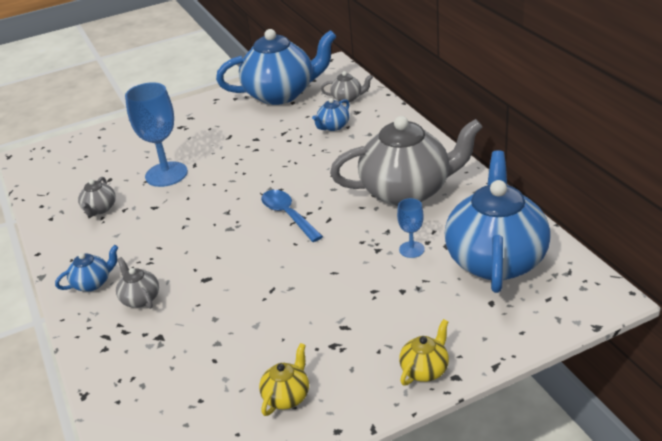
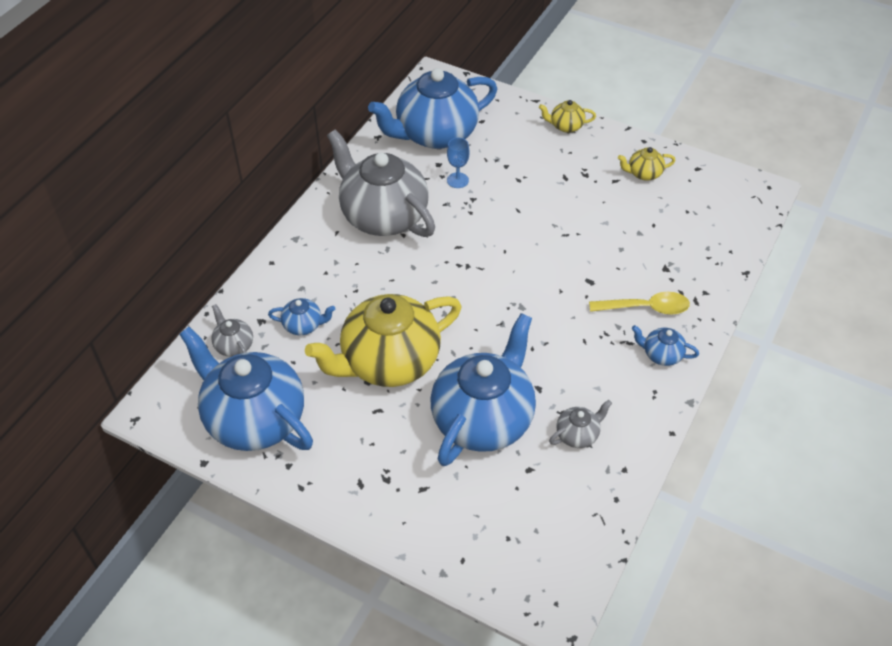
camera: 130 degrees left, 15 degrees up
grey teapot [116,257,159,309] -> yellow spoon [589,292,690,315]
blue goblet [125,82,188,187] -> blue teapot [431,313,536,466]
blue spoon [261,190,323,242] -> none
none -> yellow teapot [305,294,462,387]

